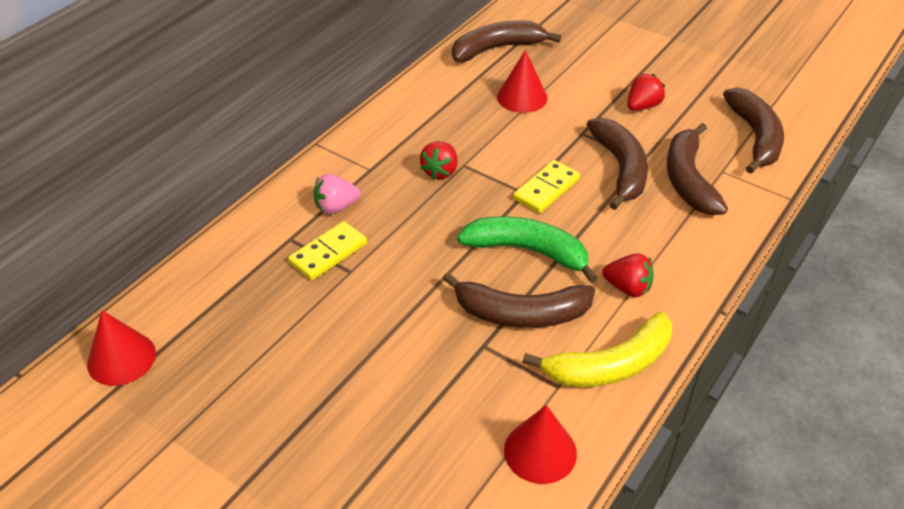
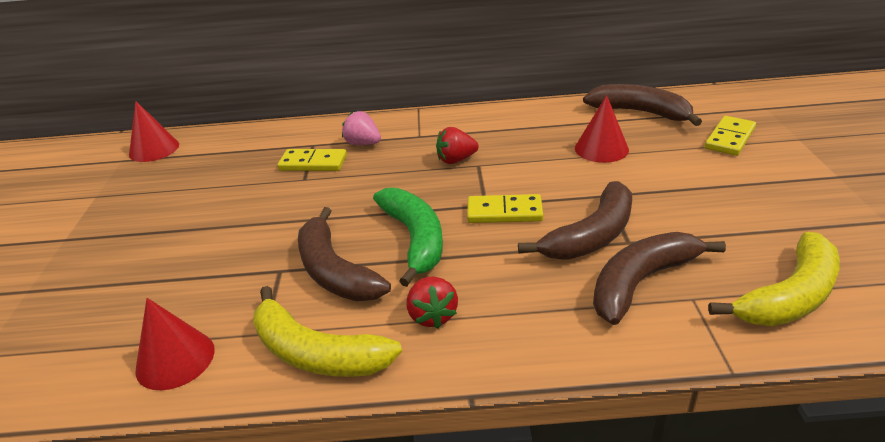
camera: 55 degrees right, 10 degrees down
red strawberry [627,74,665,111] -> none
brown banana [723,87,784,174] -> yellow banana [708,232,840,326]
none -> yellow domino [705,116,756,156]

